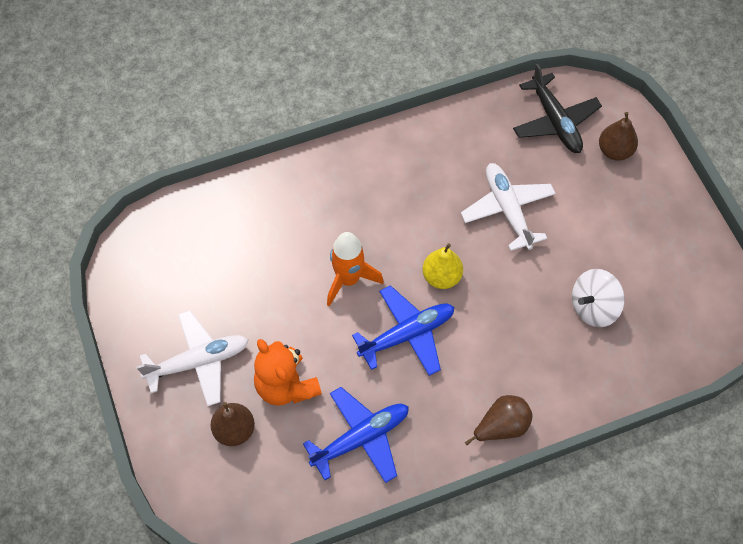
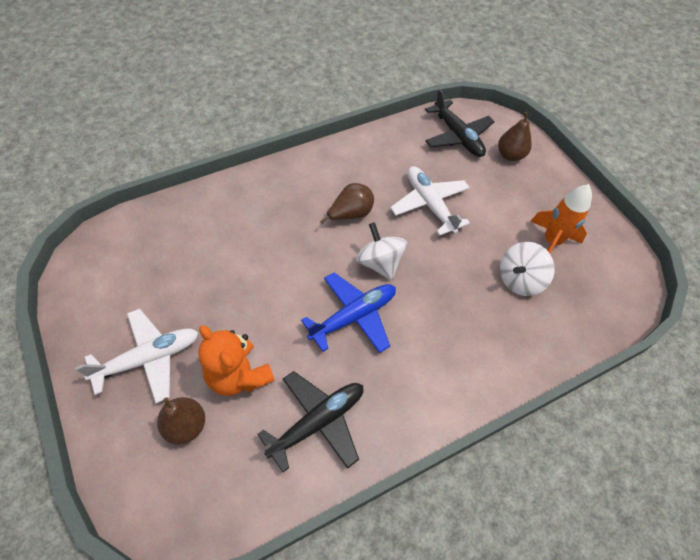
camera: 10 degrees left, 5 degrees down
blue plane [303,387,409,483] -> black plane [258,371,363,472]
orange rocket [327,232,384,307] -> orange rocket moved to [531,184,592,253]
yellow pear [423,243,463,289] -> white spinning top [356,222,407,280]
brown pear [465,395,533,445] -> brown pear moved to [321,183,374,224]

